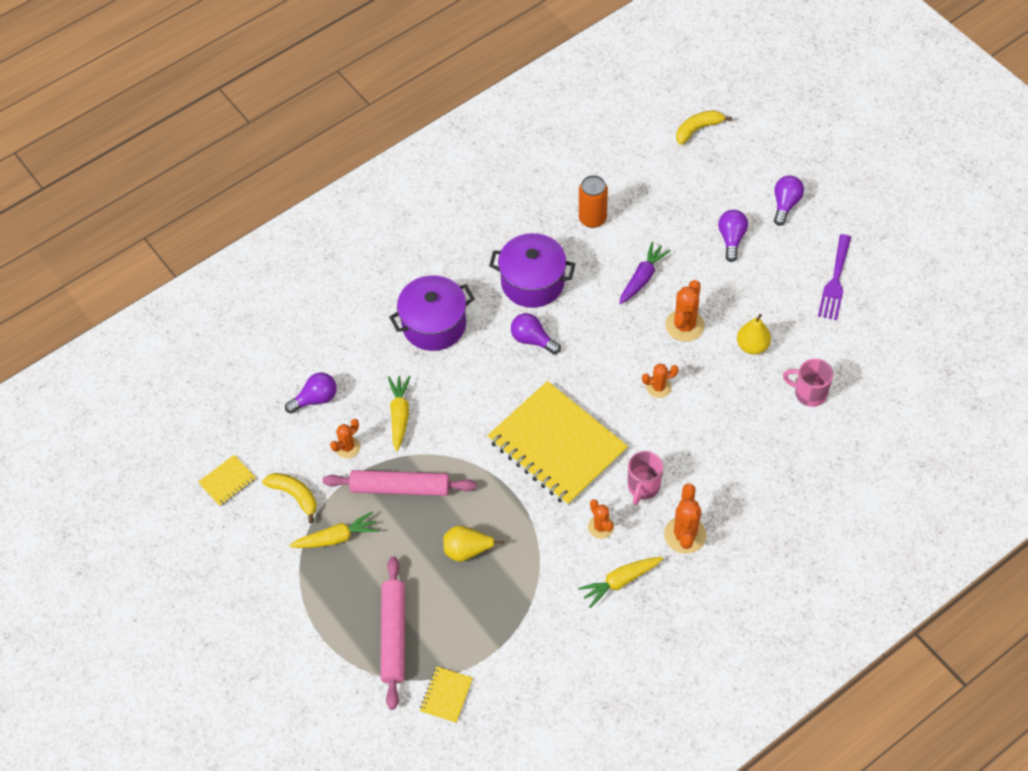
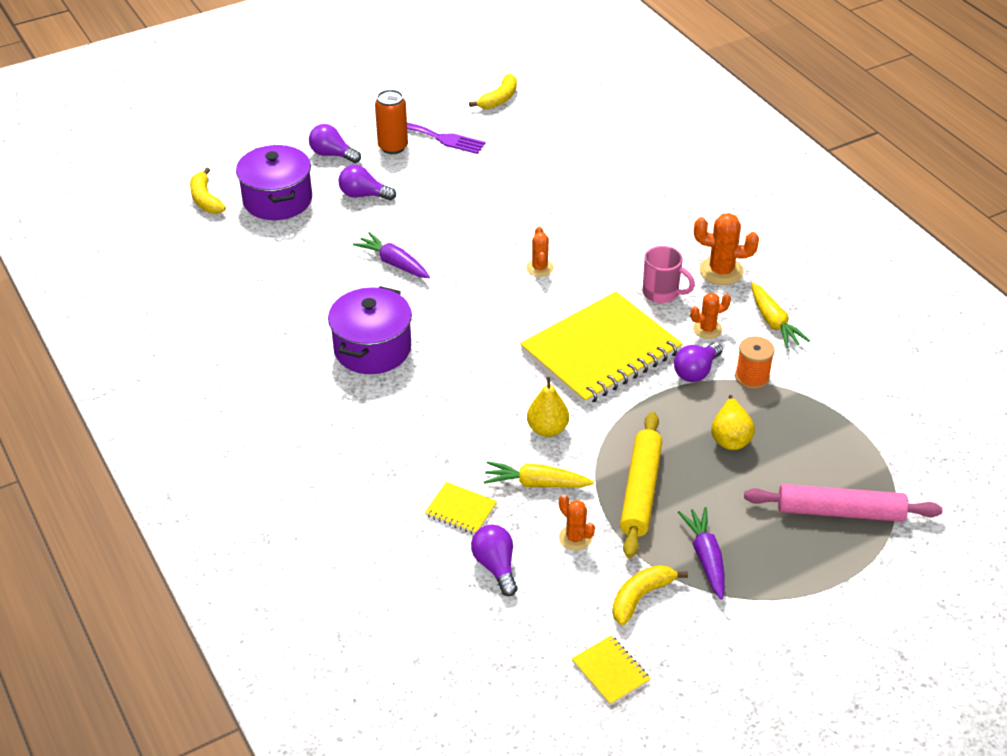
camera: 85 degrees left, 15 degrees down
yellow carrot [289,511,379,548] -> purple carrot [678,507,725,600]
pink rolling pin [323,470,476,496] -> yellow rolling pin [620,412,662,558]
purple pot [389,275,475,351] -> purple pot moved to [236,145,312,220]
yellow notebook [420,667,473,723] -> yellow notebook moved to [425,482,497,534]
purple light bulb [511,313,561,354] -> purple light bulb moved to [674,342,723,382]
orange can [579,175,608,228] -> orange can moved to [375,90,408,154]
orange cactus [665,280,705,342] -> none
yellow pear [737,314,771,355] -> yellow pear moved to [527,377,569,437]
pink mug [783,359,833,407] -> none
none -> yellow banana [469,74,517,109]
none -> orange spool [735,336,775,389]

